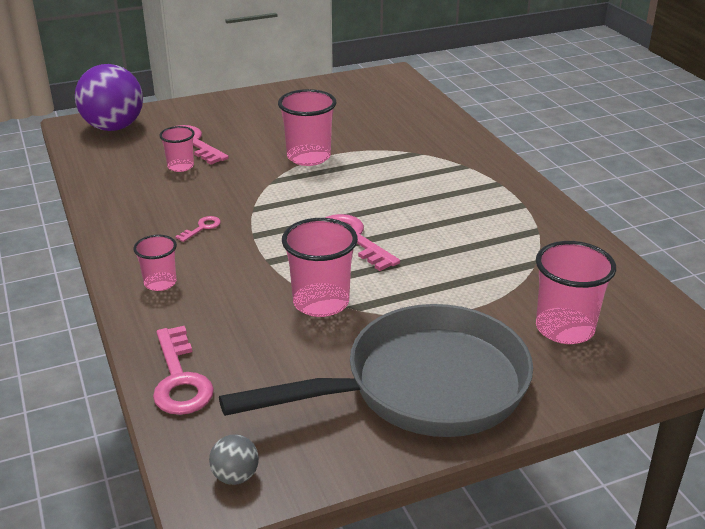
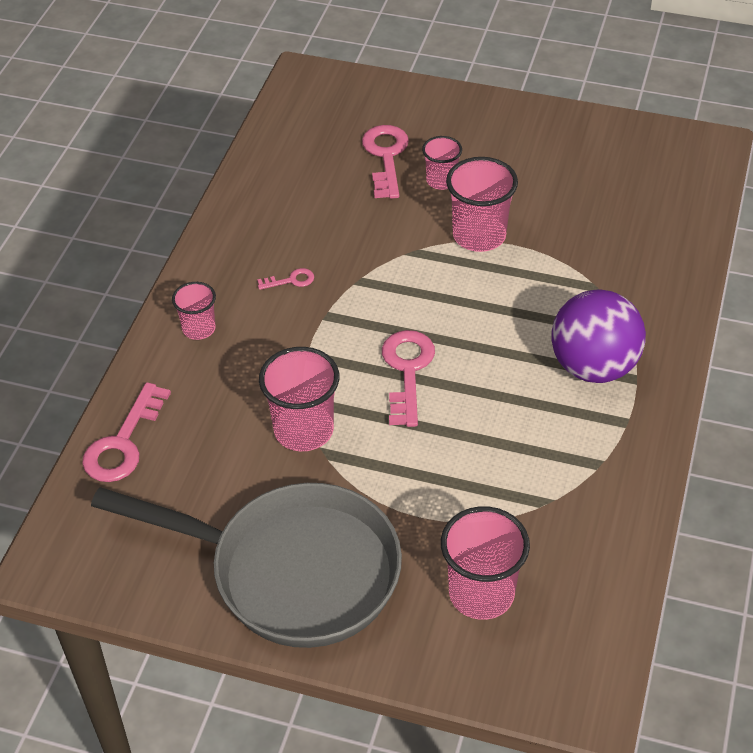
camera: 40 degrees right, 15 degrees up
purple ball [75,64,143,131] -> purple ball moved to [551,289,646,383]
pink cup [160,126,195,172] -> pink cup moved to [422,136,462,190]
grey ball [209,434,259,485] -> none

